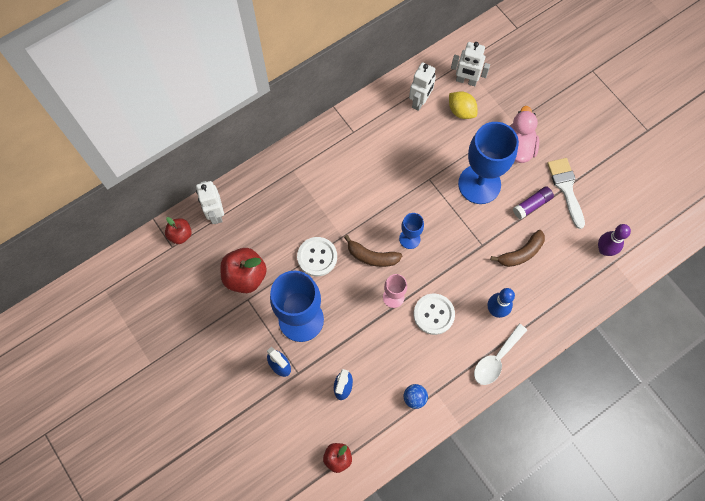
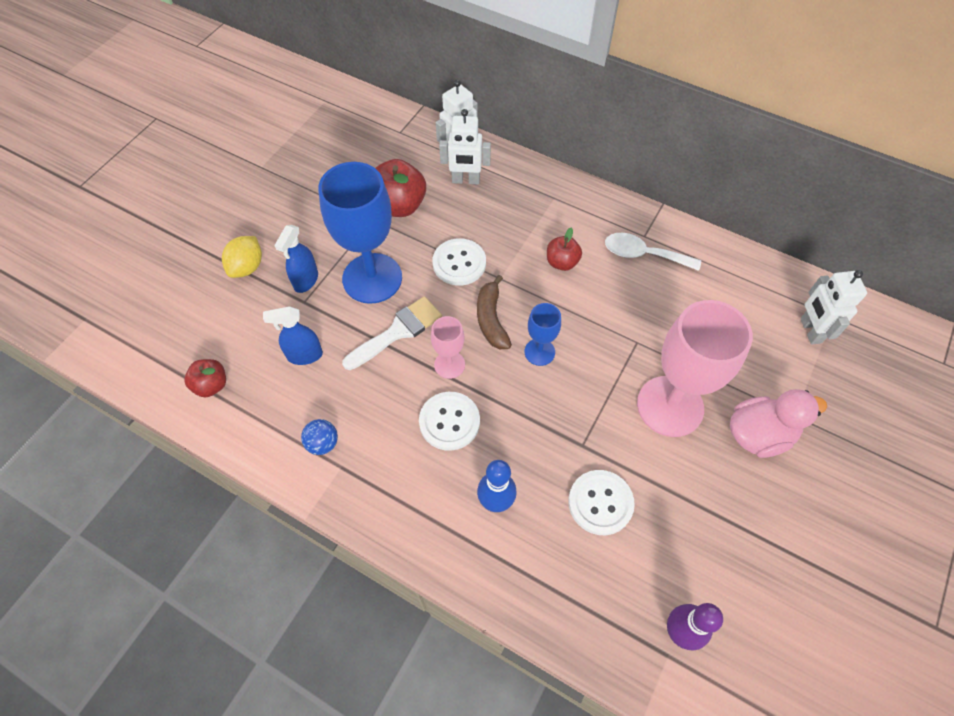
camera: 65 degrees right, 10 degrees down
red apple [165,217,192,244] -> red apple moved to [547,228,582,271]
white robot [409,62,436,111] -> white robot moved to [439,109,491,184]
yellow lemon [449,91,477,119] -> yellow lemon moved to [222,236,262,278]
blue goblet [458,122,519,204] -> pink goblet [637,300,753,437]
white spoon [474,324,527,385] -> white spoon moved to [605,233,701,271]
brown banana [491,230,545,267] -> white button [568,470,635,535]
purple glue stick [513,186,554,219] -> none
white brush [547,158,585,229] -> white brush moved to [342,296,442,370]

